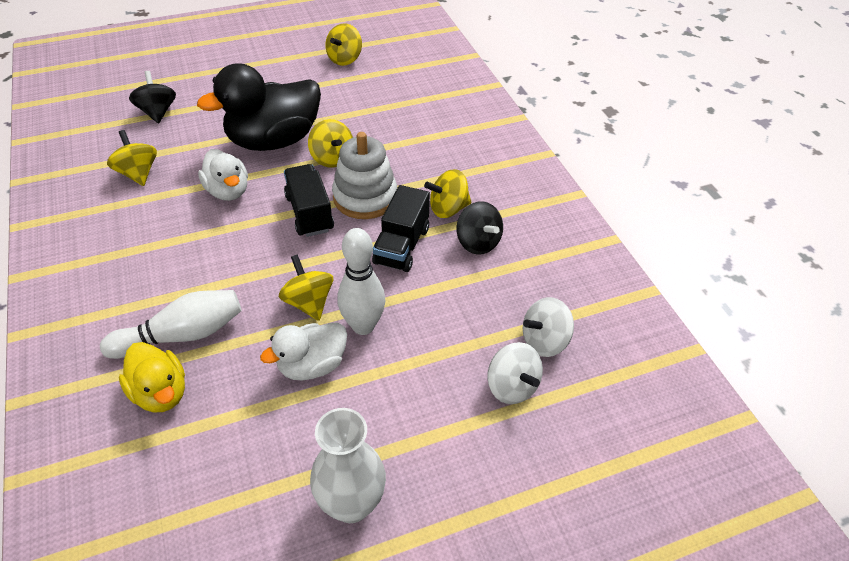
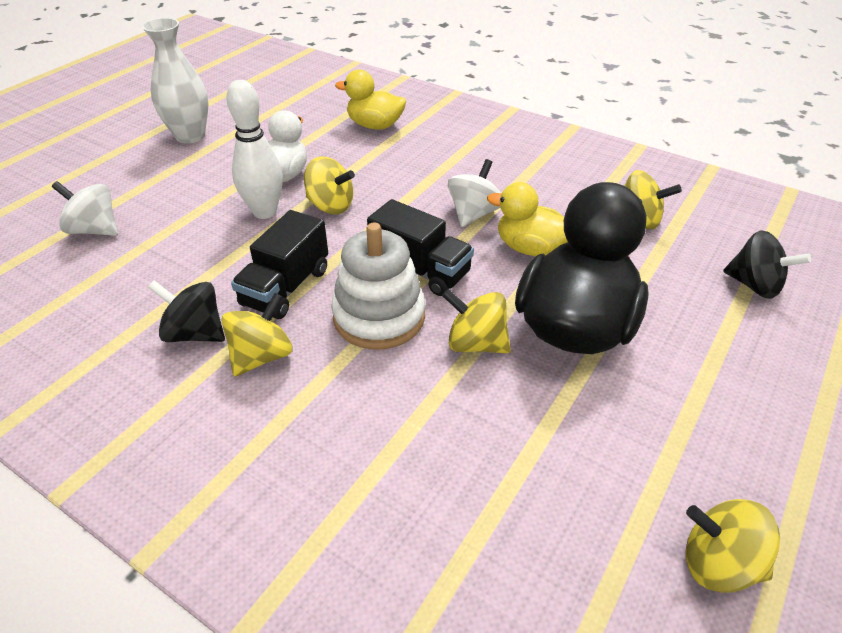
camera: 145 degrees right, 5 degrees down
white bowling pin [100,290,242,359] -> none
white duck [198,149,248,201] -> yellow duck [487,182,568,256]
yellow spinning top [325,23,362,66] -> yellow spinning top turned 60 degrees counterclockwise [686,499,780,593]
black truck [372,185,430,272] -> black truck turned 135 degrees counterclockwise [231,210,328,319]
white spinning top [523,297,574,357] -> white spinning top moved to [448,159,501,227]

